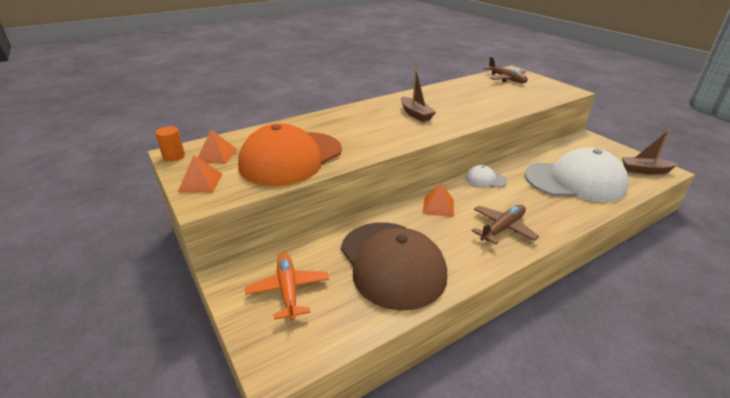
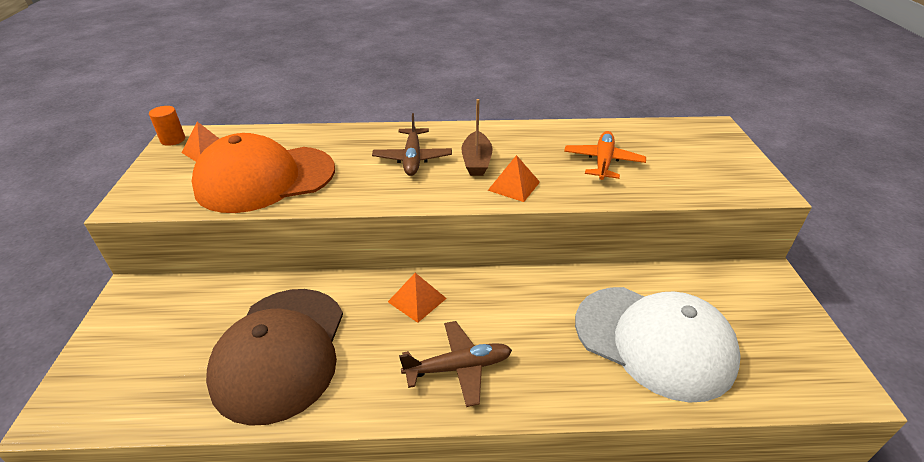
camera: 30 degrees right, 5 degrees up
orange pyramid [177,155,222,193] -> orange pyramid moved to [488,155,540,202]
orange plane [245,253,329,321] -> orange plane moved to [564,131,646,180]
white cap [466,165,507,188] -> none
brown plane [484,57,528,83] -> brown plane moved to [372,113,452,176]
brown boat [622,130,678,174] -> none

